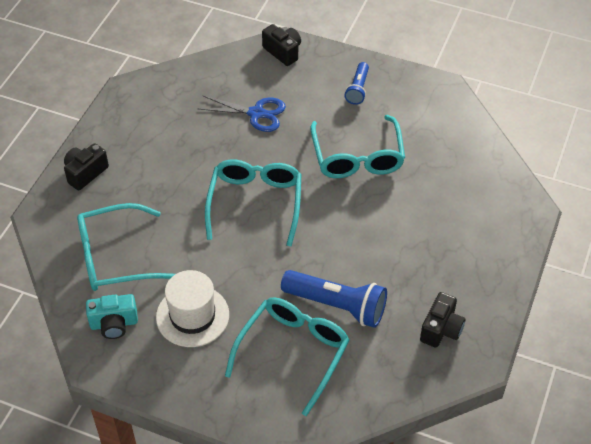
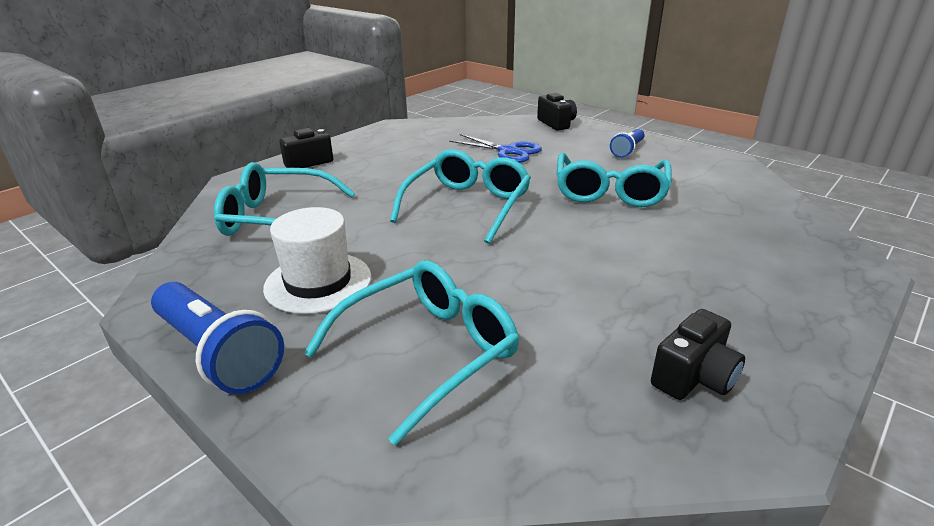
camera: 20 degrees right, 20 degrees down
turquoise camera [86,294,138,339] -> none
blue flashlight [281,270,387,328] -> blue flashlight moved to [151,282,284,394]

